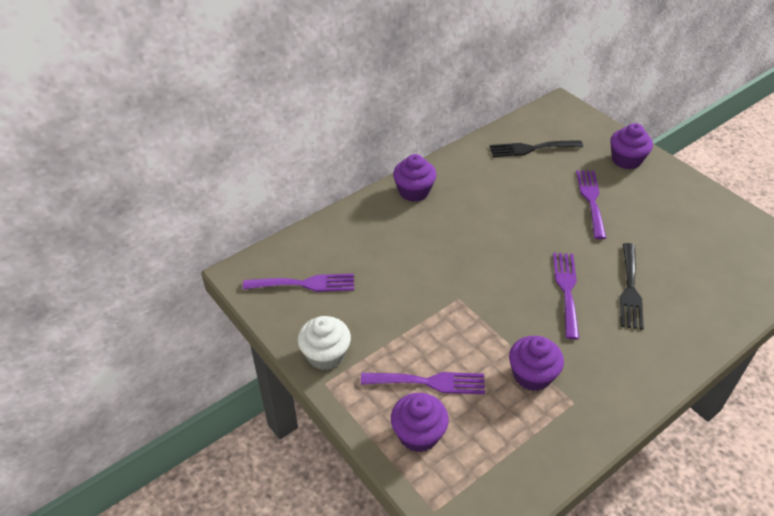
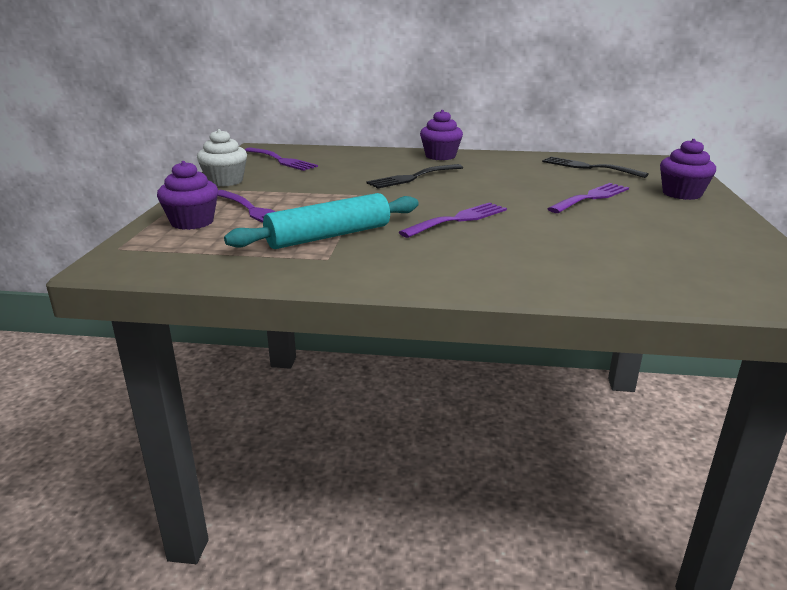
camera: 45 degrees right, 20 degrees down
purple cupcake [509,336,564,391] -> turquoise rolling pin [224,193,419,249]
black fork [620,243,644,330] -> black fork moved to [366,164,463,188]

